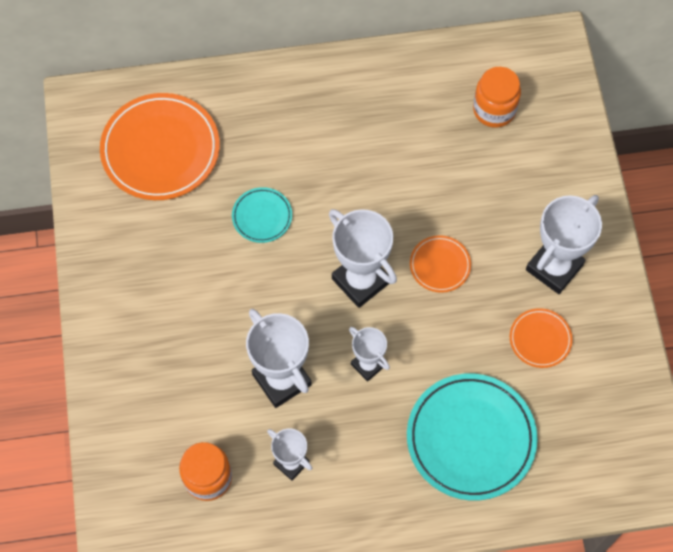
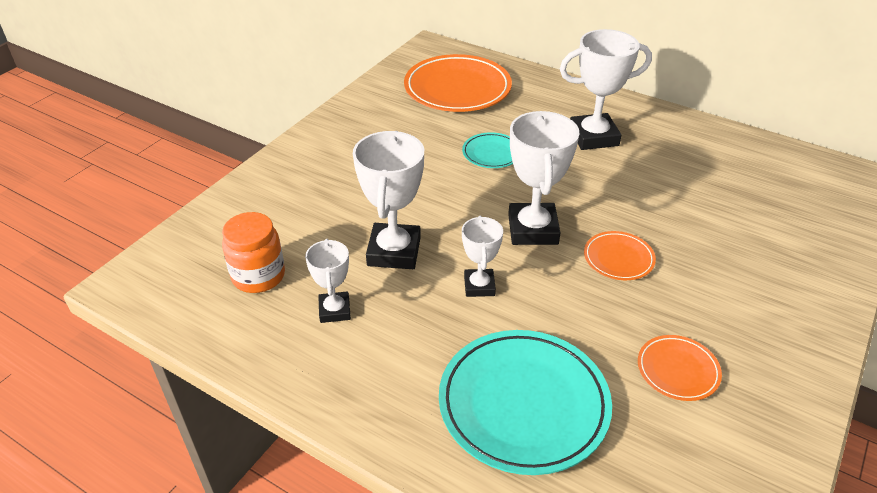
camera: 40 degrees right, 25 degrees down
orange jar [473,67,521,128] -> none
white trophy [526,195,602,294] -> white trophy moved to [560,29,652,150]

